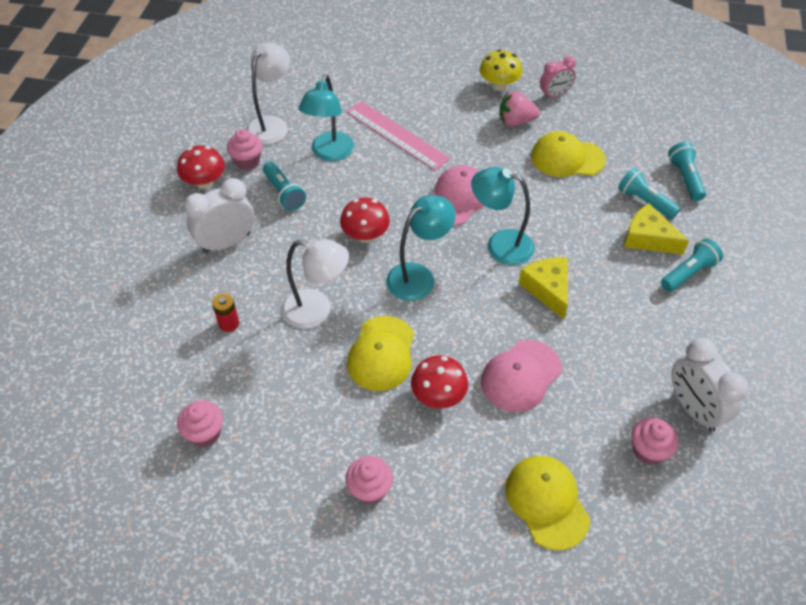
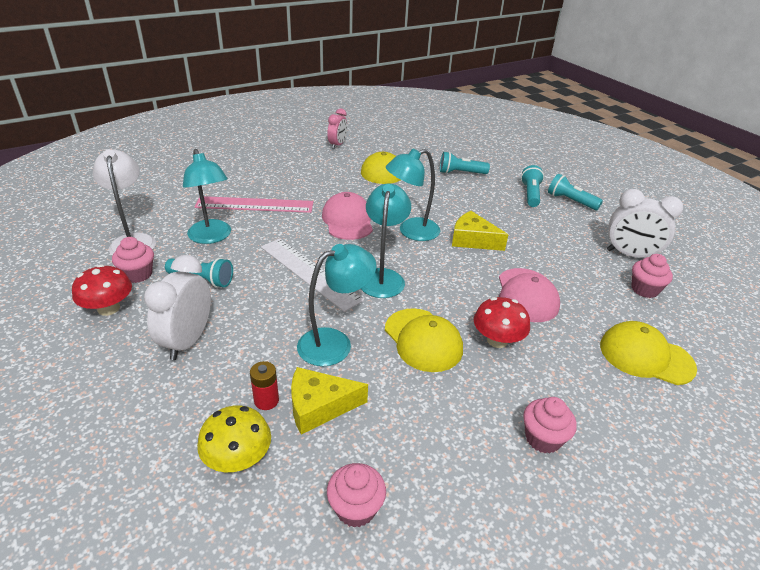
camera: 45 degrees left, 15 degrees down
white lamp [281,238,349,329] -> turquoise lamp [297,244,376,366]
red mushroom [340,198,390,243] -> white ruler [261,238,364,312]
yellow mushroom [480,50,522,91] -> yellow mushroom moved to [197,405,271,472]
pink strawberry [499,91,540,127] -> none
yellow cheese [624,204,689,255] -> yellow cheese moved to [291,367,368,435]
turquoise flashlight [668,142,706,201] -> turquoise flashlight moved to [548,174,603,210]

